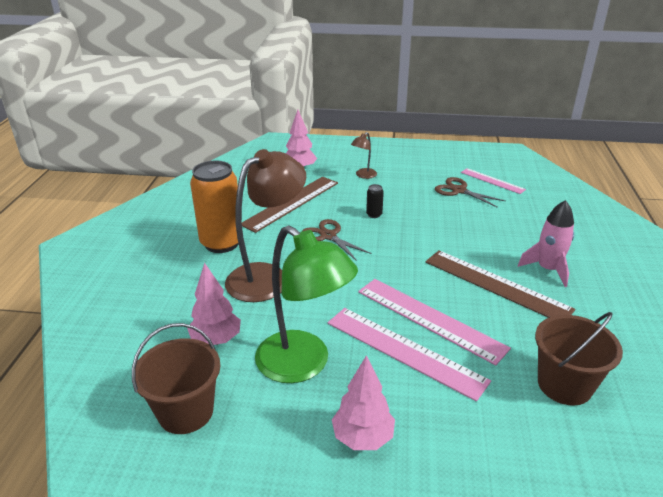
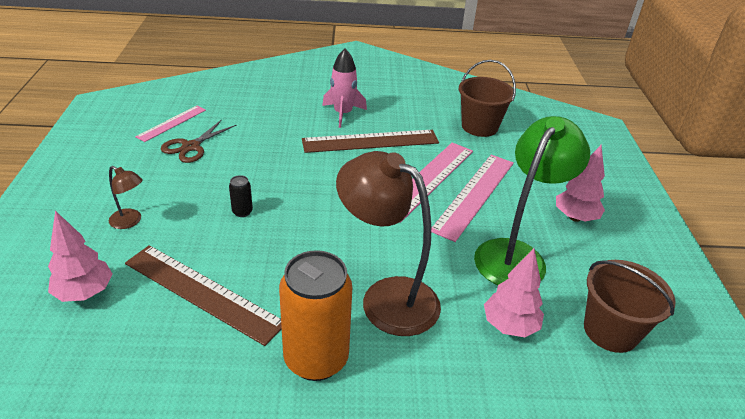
camera: 100 degrees left, 5 degrees up
brown scissors [302,219,372,261] -> none
brown ruler [426,250,575,318] -> brown ruler turned 45 degrees clockwise [302,130,439,153]

